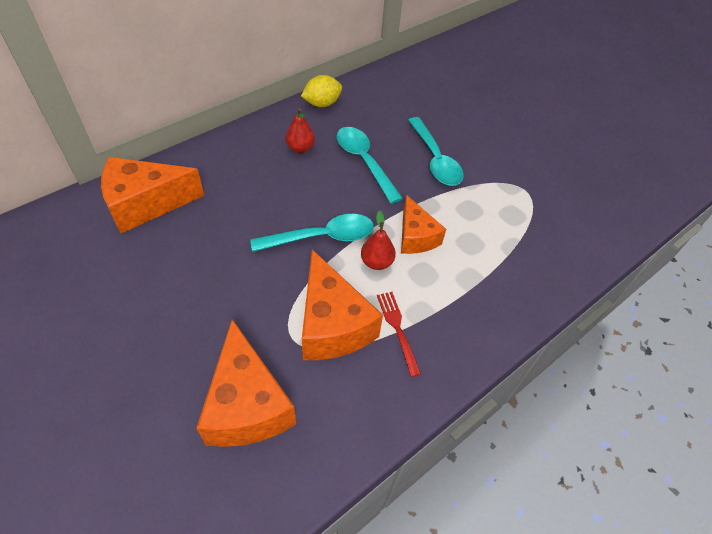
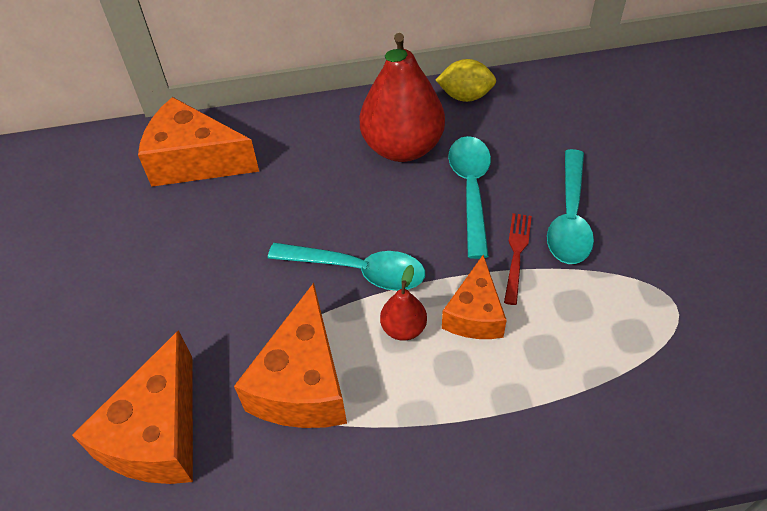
camera: 35 degrees right, 0 degrees up
red pear [285,108,315,153] -> red pear [359,33,445,162], size x2.15
red fork [377,292,421,377] -> red fork moved to [504,213,532,305]

